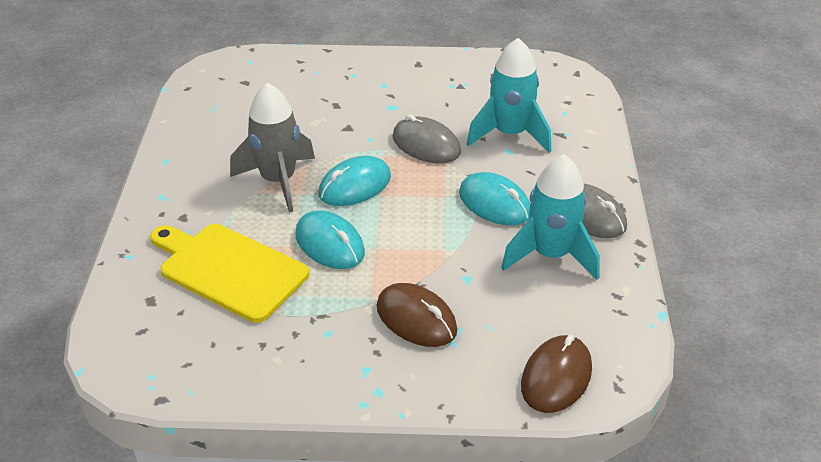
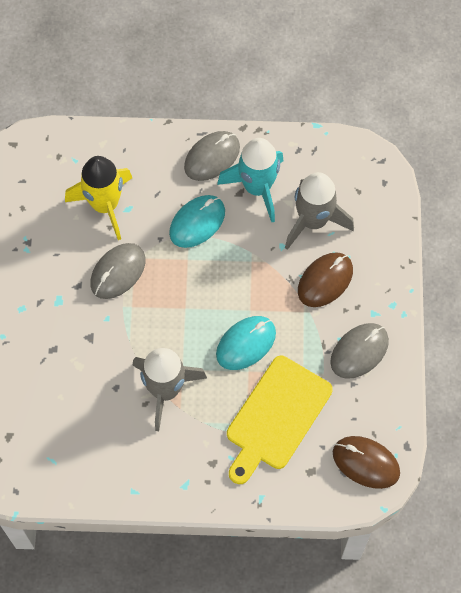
camera: 90 degrees left, 25 degrees up
turquoise mouse [318,156,391,206] -> none
turquoise rocket [467,38,551,153] -> yellow rocket [65,156,132,240]
brown mouse [521,335,592,413] -> brown mouse moved to [333,436,400,489]
none -> grey rocket [285,172,354,250]
none -> grey mouse [330,323,389,379]

